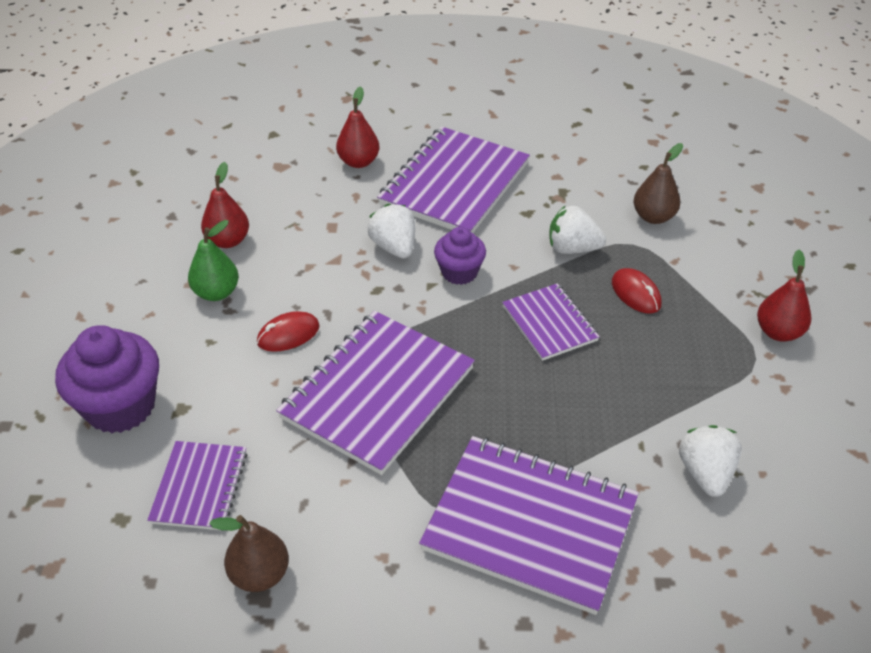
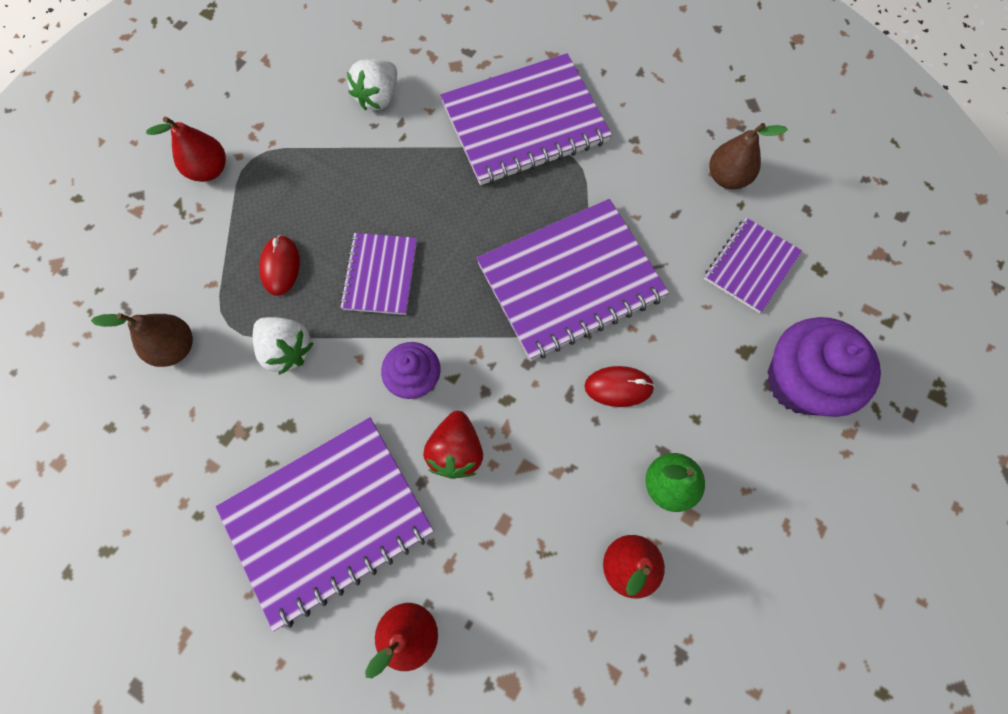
camera: 150 degrees left, 25 degrees up
white strawberry [368,204,415,258] -> red strawberry [423,411,483,479]
purple notebook [419,436,639,615] -> purple notebook turned 75 degrees counterclockwise [440,53,612,185]

